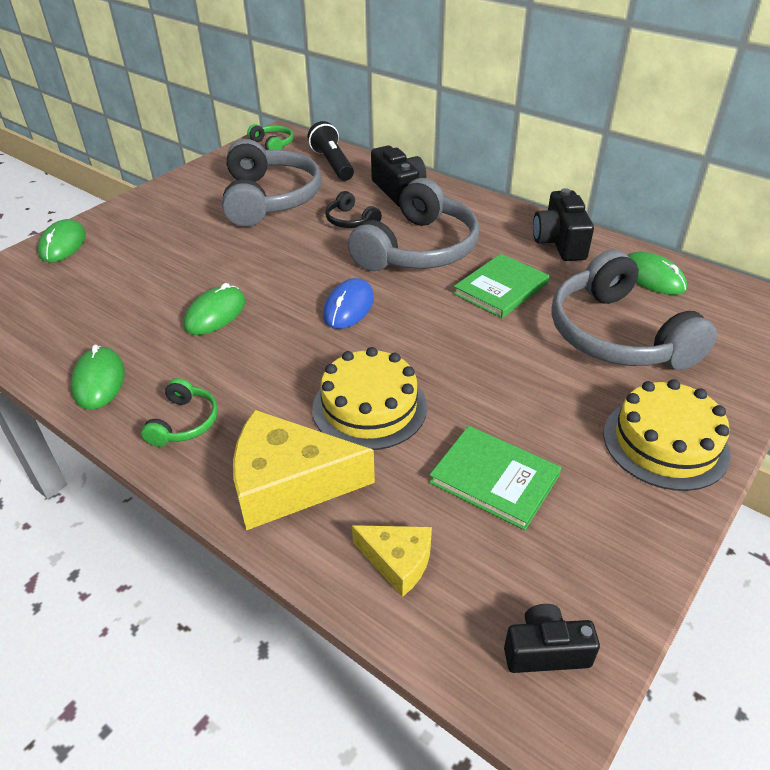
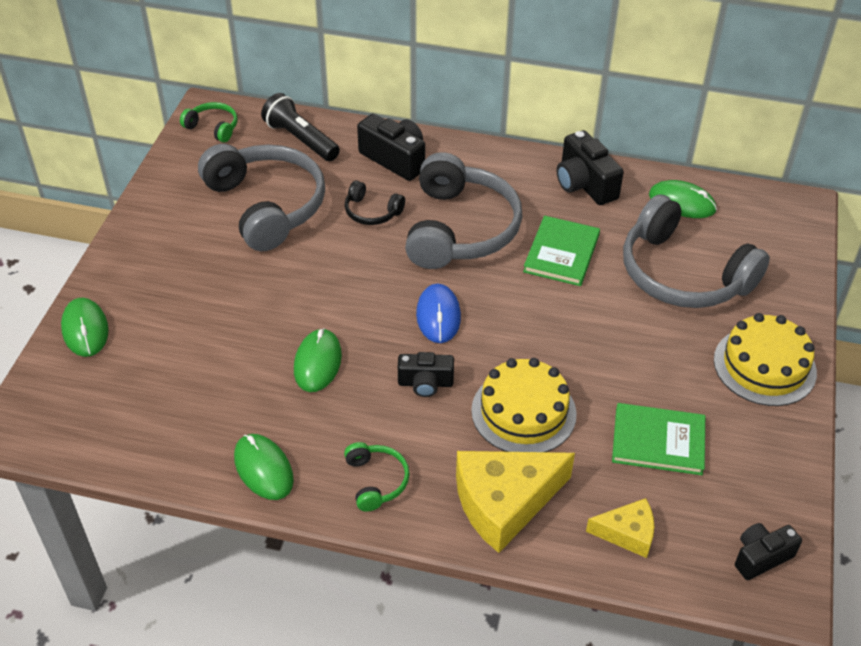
camera: 25 degrees left, 5 degrees up
none -> black camera [398,352,454,397]

